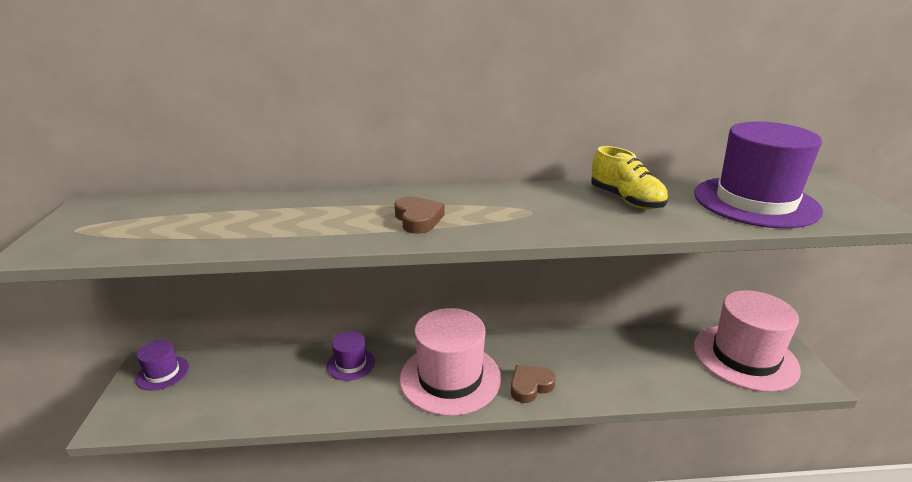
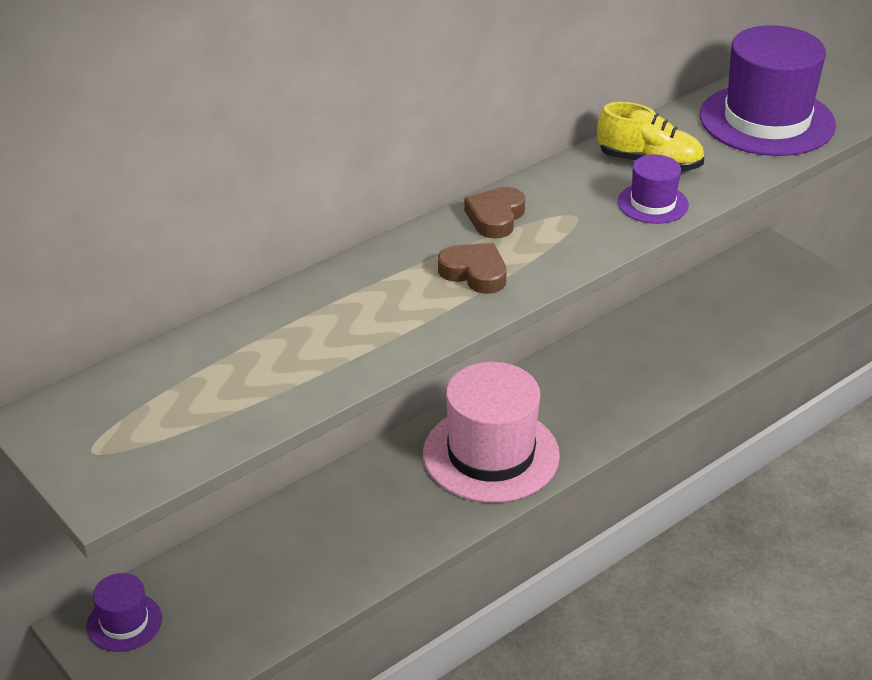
camera: 35 degrees left, 10 degrees up
purple hat [327,331,375,381] -> purple hat moved to [618,154,689,224]
brown heart [511,365,556,403] -> brown heart moved to [464,187,525,239]
pink hat [694,290,801,392] -> none

